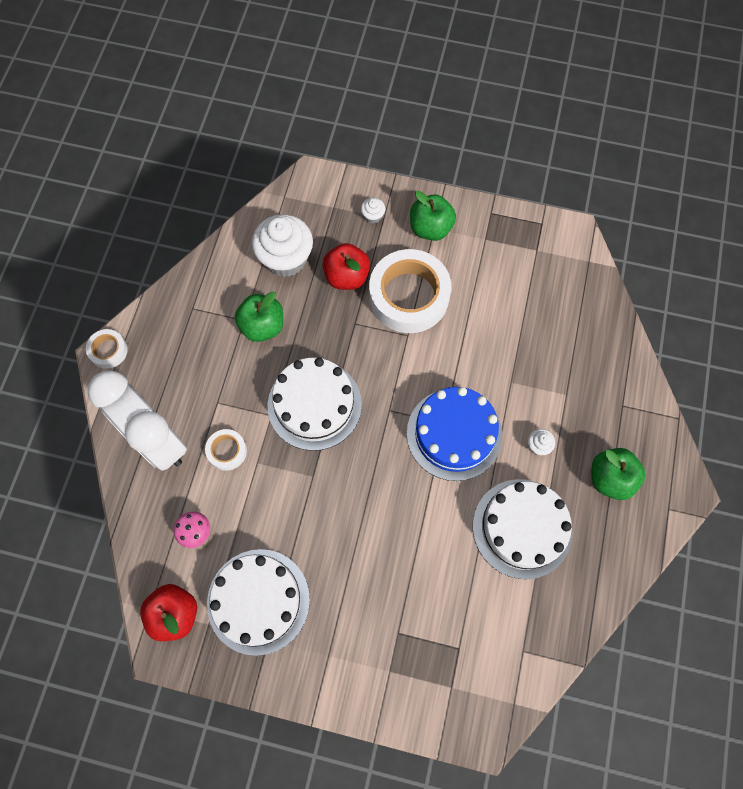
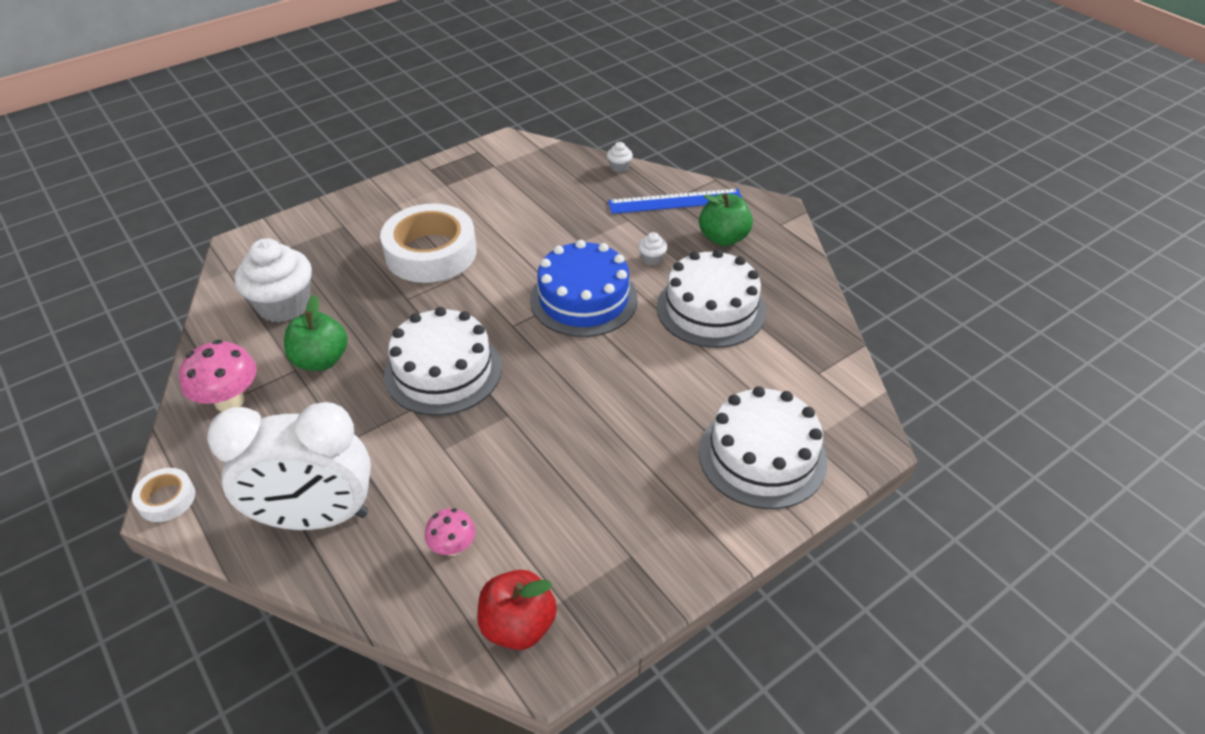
camera: 50 degrees left, 25 degrees down
white tape [205,429,247,471] -> none
white cake [207,549,310,656] -> white cake moved to [699,386,827,509]
red apple [323,243,370,290] -> none
white cupcake [361,198,385,223] -> white cupcake moved to [607,142,633,172]
green apple [410,191,456,241] -> none
none -> pink mushroom [179,340,257,412]
none -> blue ruler [608,189,742,214]

